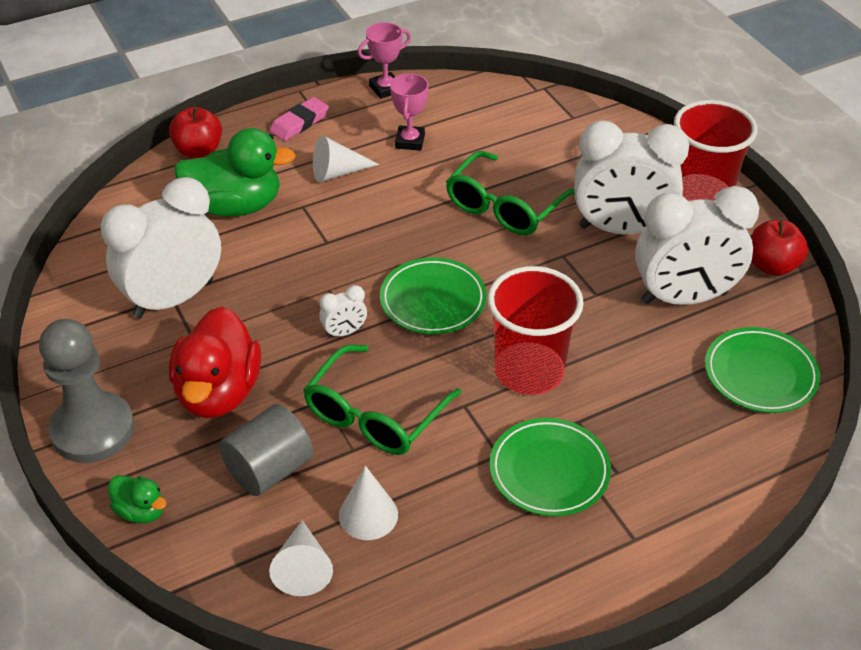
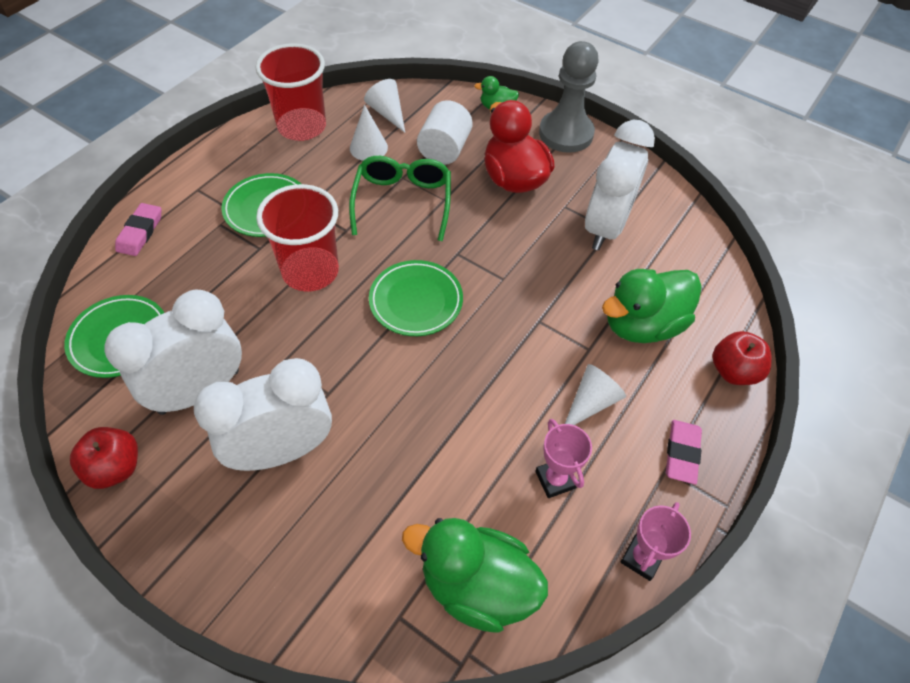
camera: 150 degrees right, 10 degrees up
grey cylinder [219,404,313,496] -> white cylinder [417,100,473,165]
white clock [319,285,367,338] -> none
green glasses [446,151,575,235] -> none
red cup [674,100,758,201] -> red cup moved to [256,43,326,141]
none -> pink eraser [115,203,161,256]
none -> green duck [402,518,548,633]

